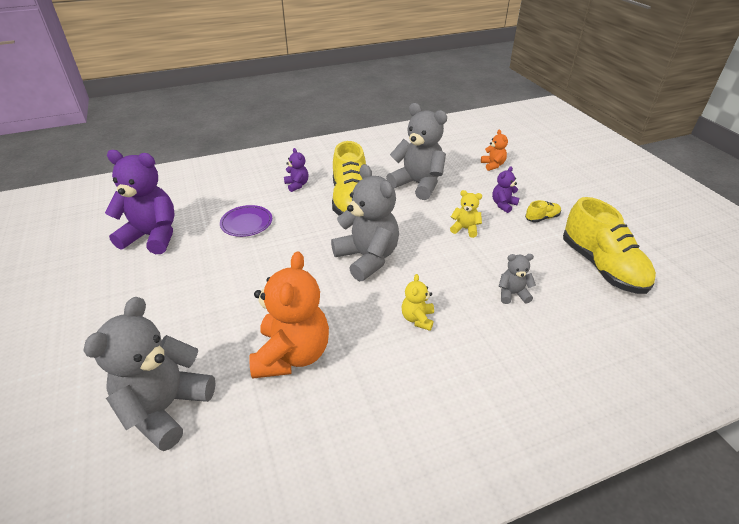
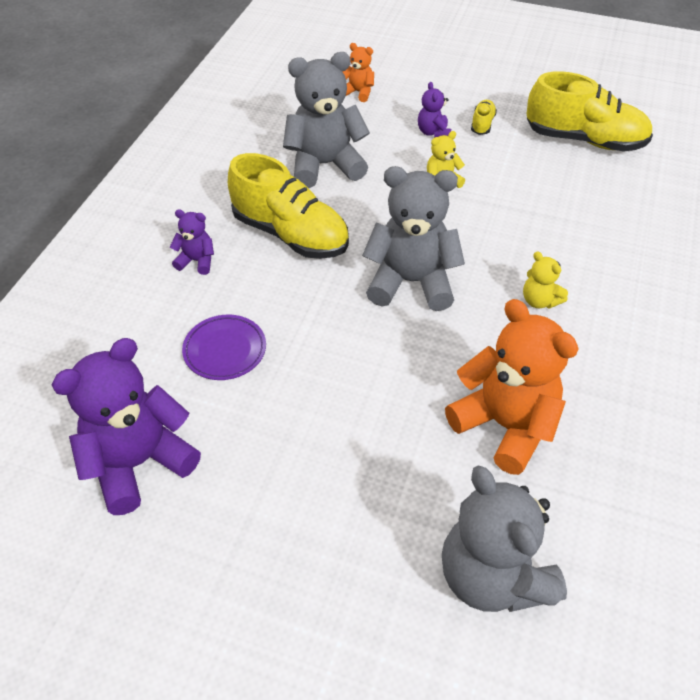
camera: 50 degrees left, 10 degrees up
grey teddy bear [499,254,536,304] -> none

